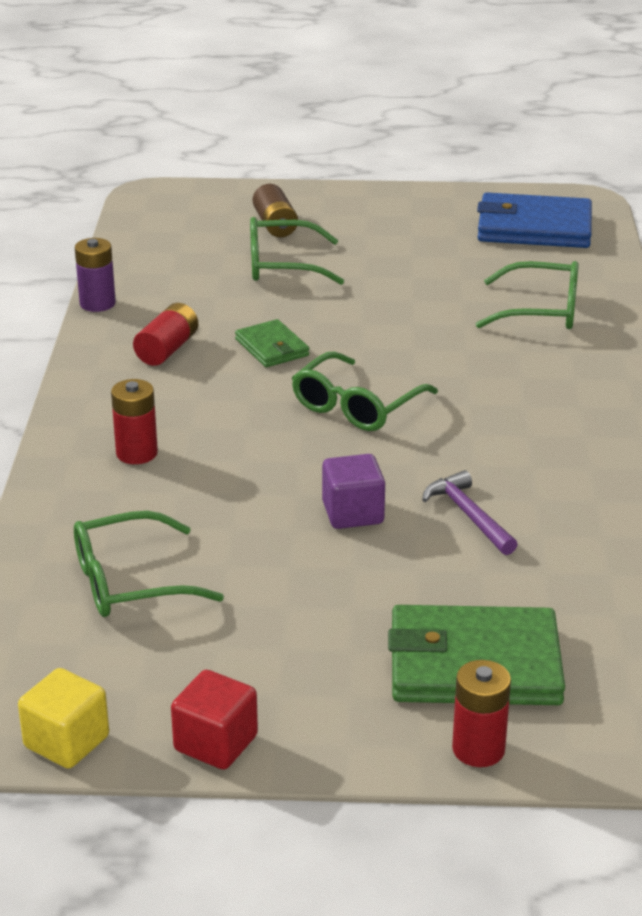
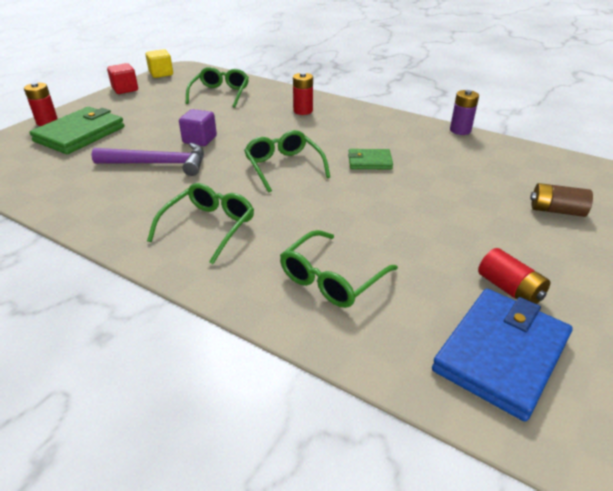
camera: 120 degrees right, 5 degrees up
red battery [133,303,198,366] -> red battery moved to [478,248,550,304]
green glasses [250,217,344,285] -> green glasses moved to [147,183,254,264]
purple hammer [422,470,518,555] -> purple hammer [91,143,204,176], size x1.59

